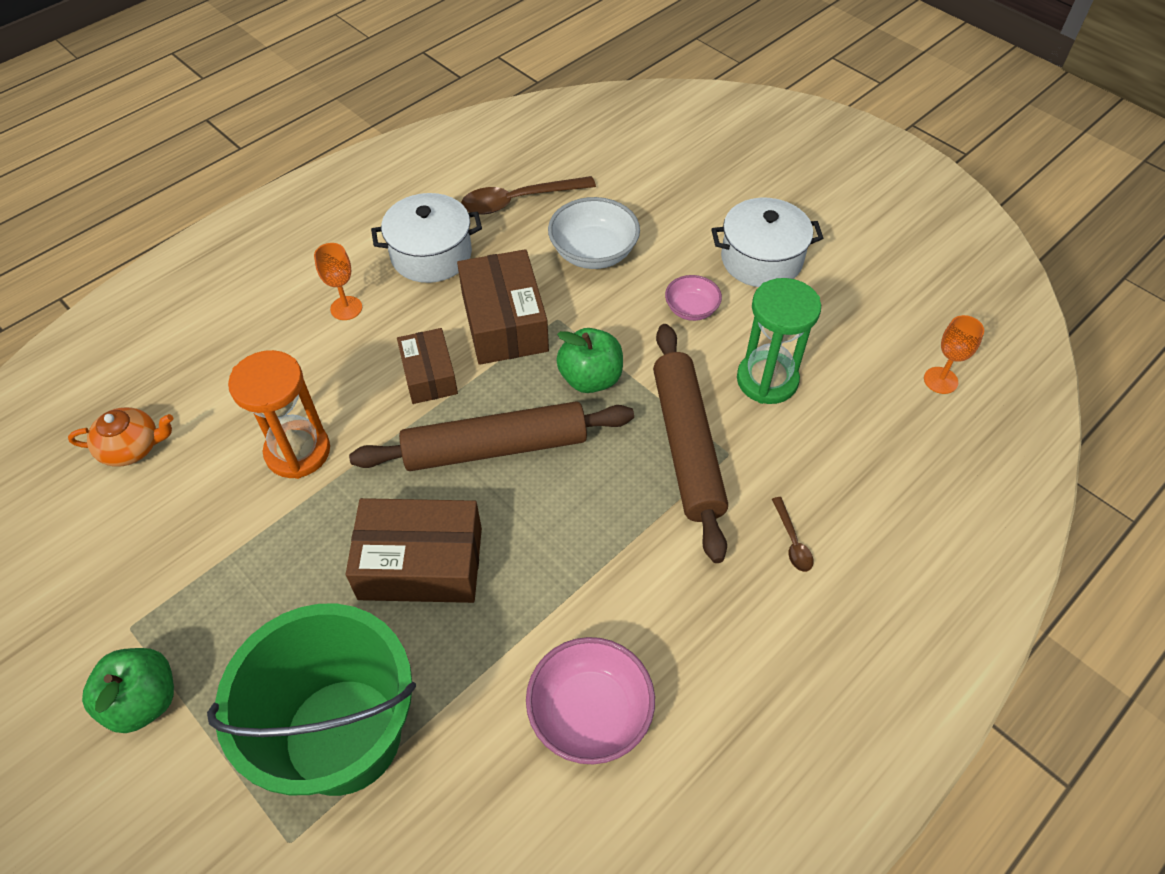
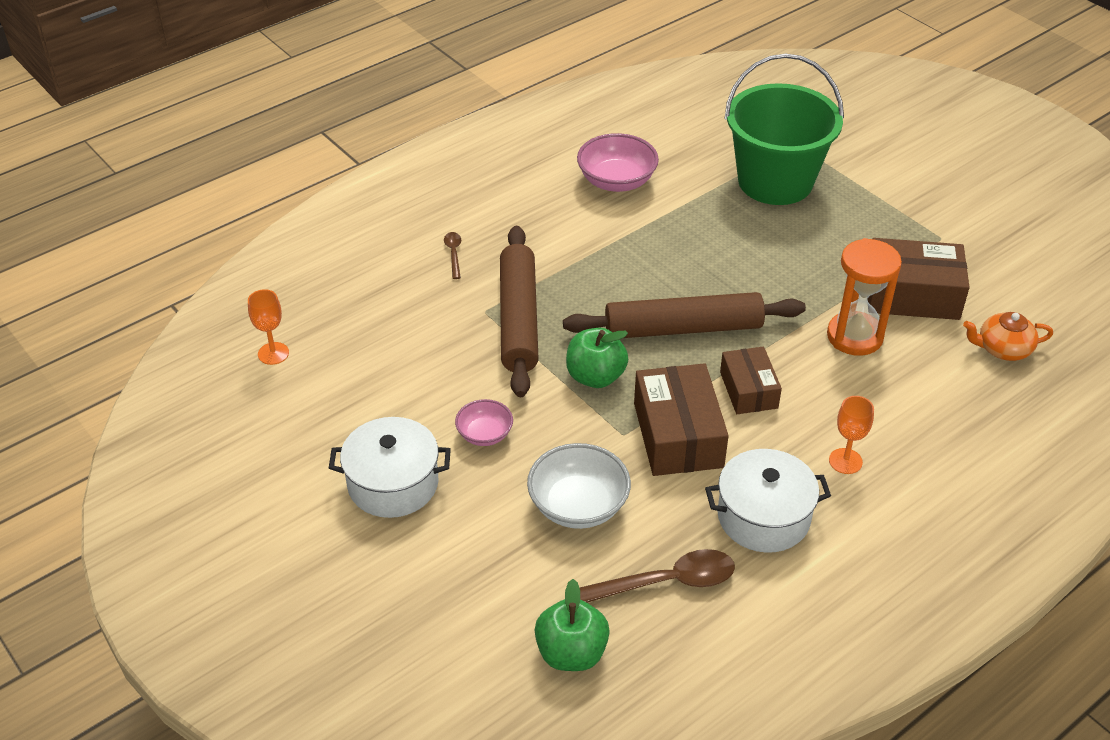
camera: 175 degrees left, 10 degrees down
green apple [82,648,174,733] -> green apple moved to [535,579,610,671]
brown box [346,498,482,603] -> brown box moved to [868,238,970,320]
green hourglass [737,278,821,404] -> none

